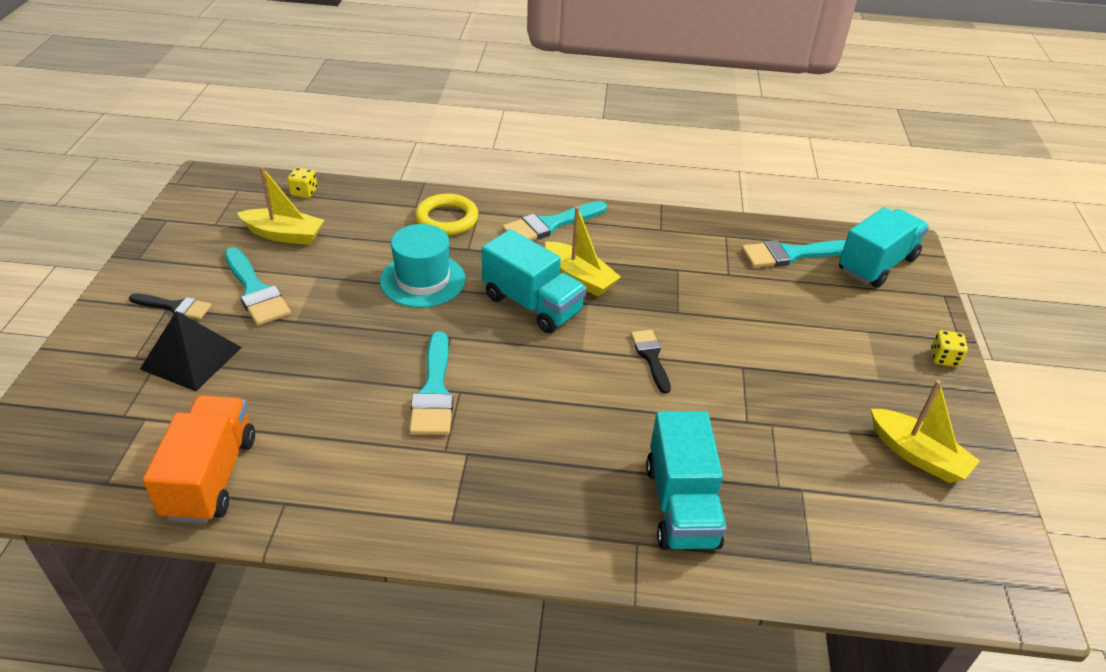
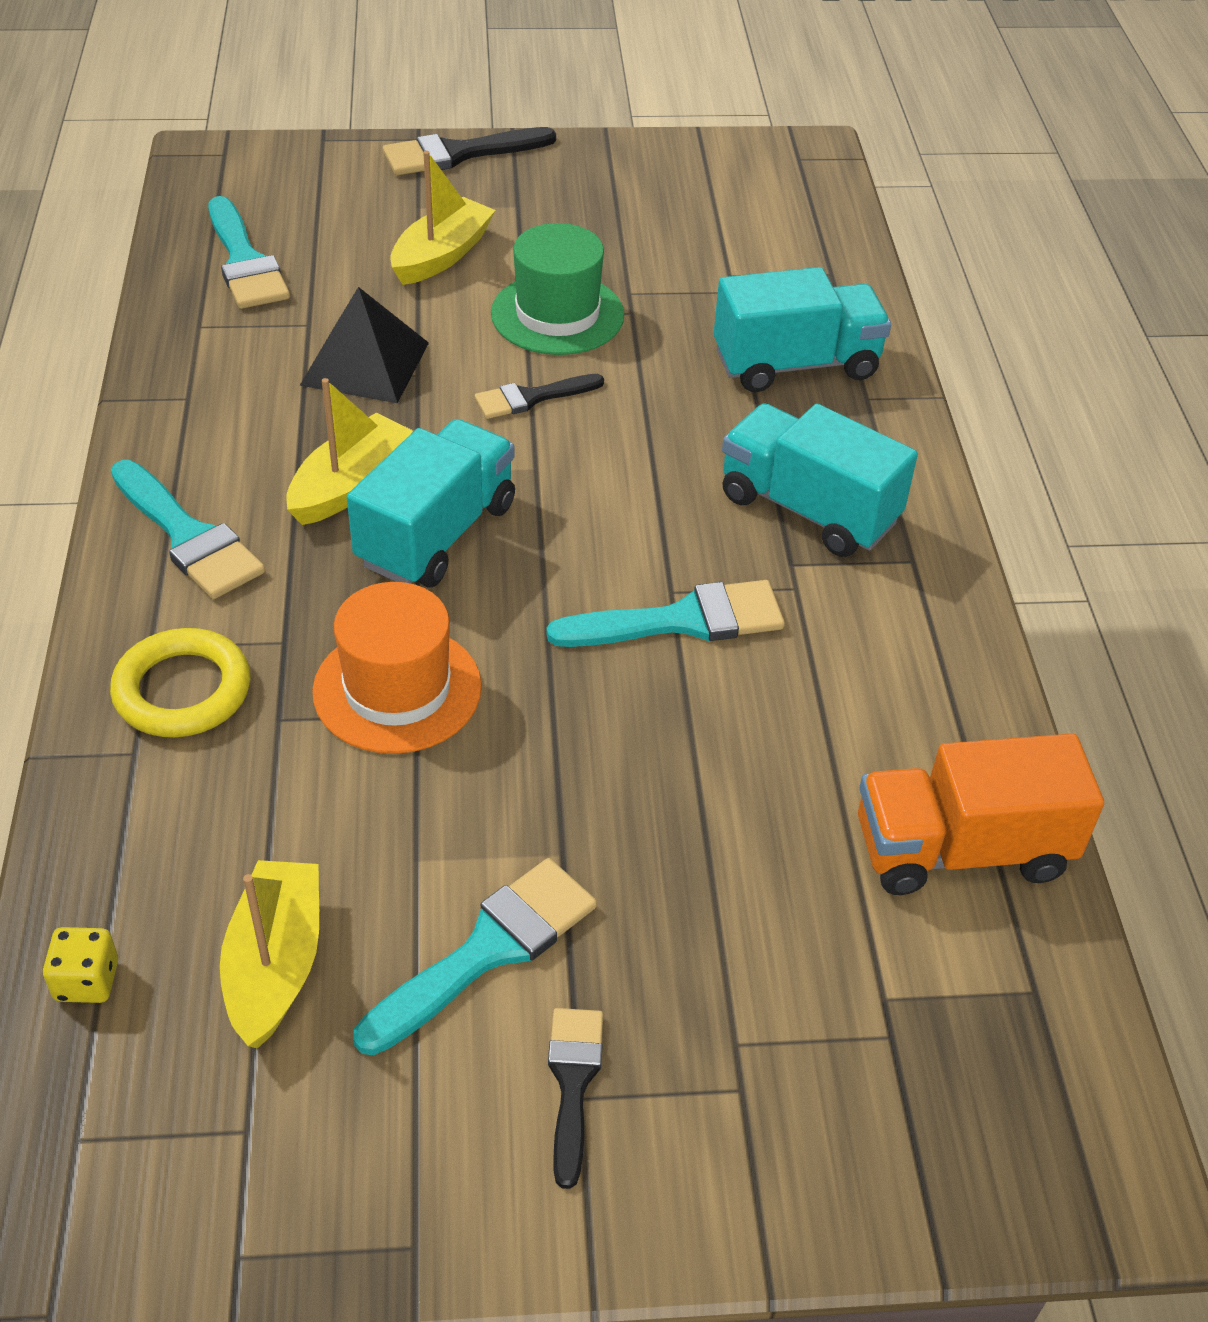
camera: 100 degrees left, 5 degrees up
black pyramid [140,311,242,391] -> black pyramid moved to [300,287,429,403]
turquoise hat [380,224,466,308] -> orange hat [312,582,482,754]
turquoise truck [839,207,929,288] -> turquoise truck moved to [722,403,918,557]
yellow boat [871,380,980,483] -> yellow boat moved to [390,151,496,285]
yellow dice [931,330,968,367] -> black brush [383,127,556,175]
none -> green hat [491,223,624,355]

